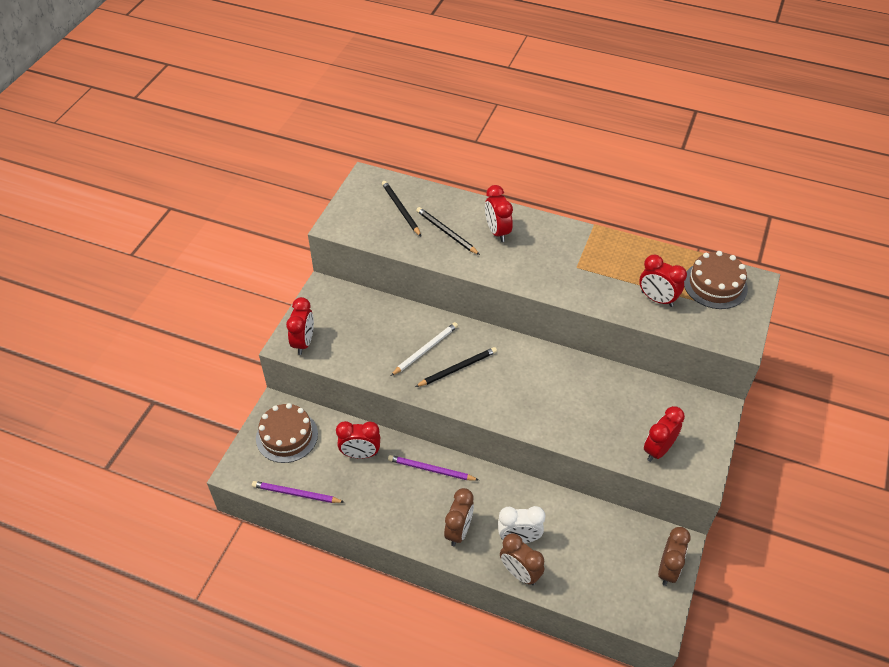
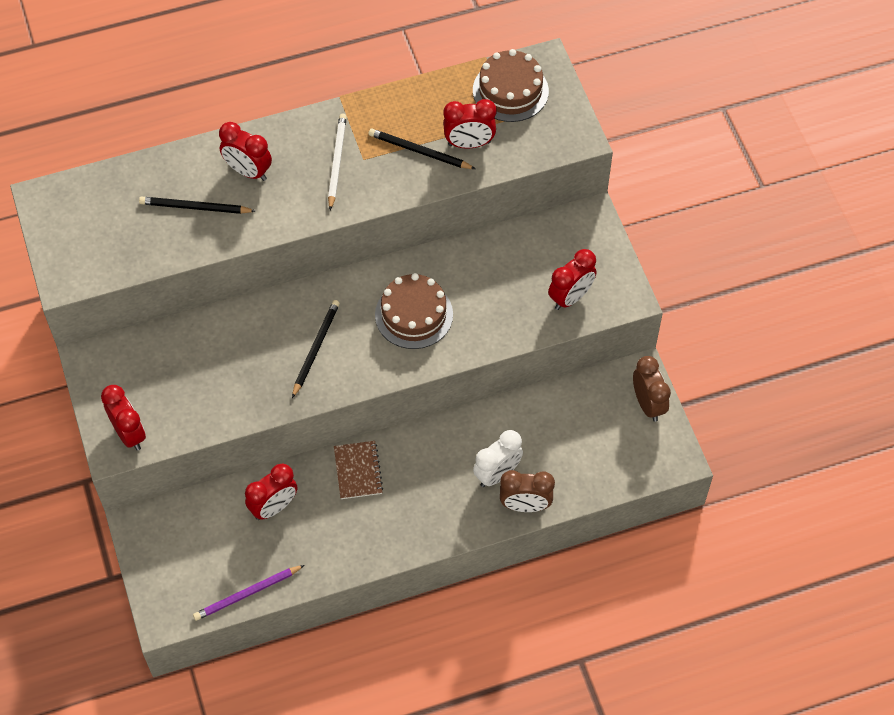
camera: 40 degrees left, 10 degrees up
brown cake [256,403,318,463] -> brown cake moved to [375,273,453,349]
black pencil [382,181,421,236] -> black pencil moved to [369,129,476,169]
purple pencil [388,455,479,481] -> brown notebook [334,441,384,499]
white pencil [391,322,458,376] -> white pencil moved to [328,113,347,210]
brown clock [444,488,474,546] -> none
red clock [644,406,685,462] -> red clock turned 135 degrees counterclockwise [548,249,597,310]

